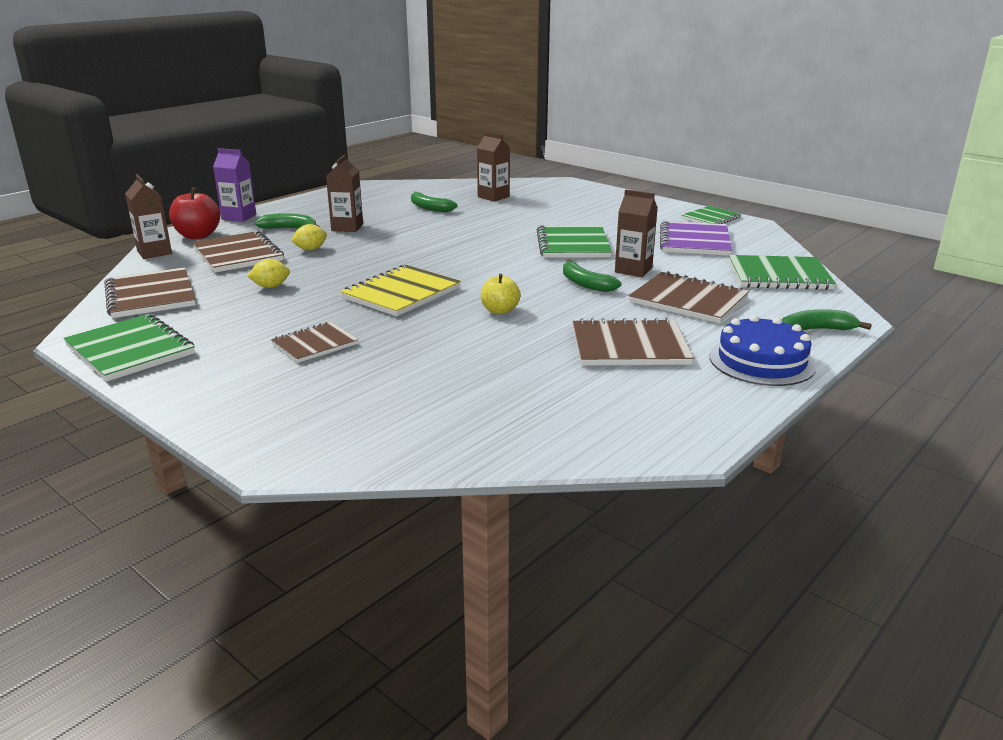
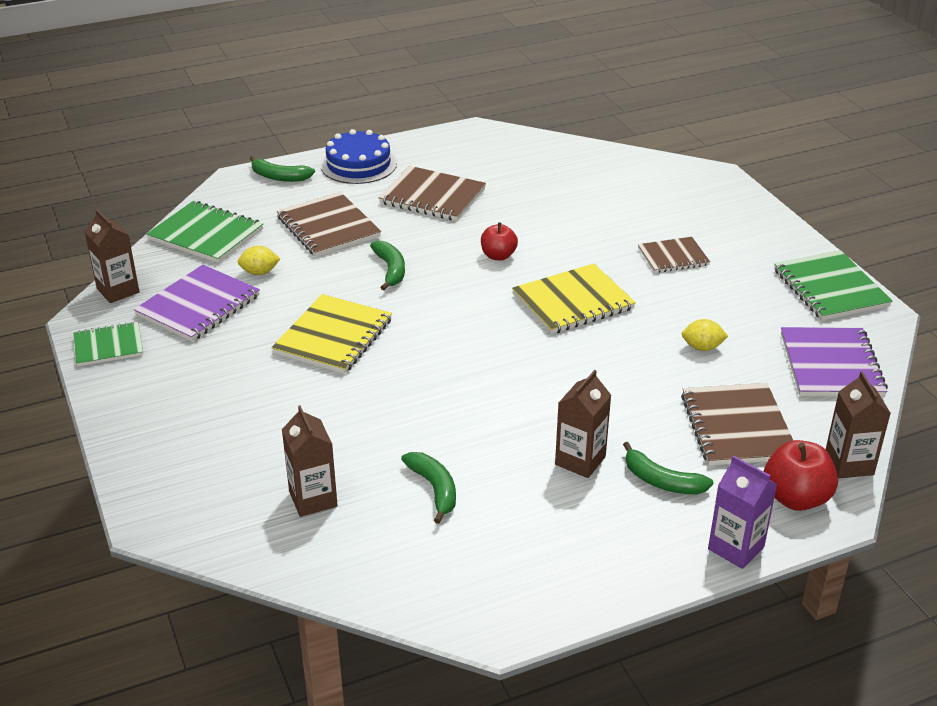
camera: 155 degrees left, 10 degrees up
brown notebook [104,267,196,318] -> purple notebook [781,327,888,397]
yellow lemon [291,224,327,250] -> yellow lemon moved to [238,246,280,275]
yellow apple [481,274,521,314] -> red apple [481,223,518,261]
green notebook [537,225,612,258] -> yellow notebook [271,294,392,374]
brown carton [615,189,658,277] -> brown carton moved to [84,209,139,303]

